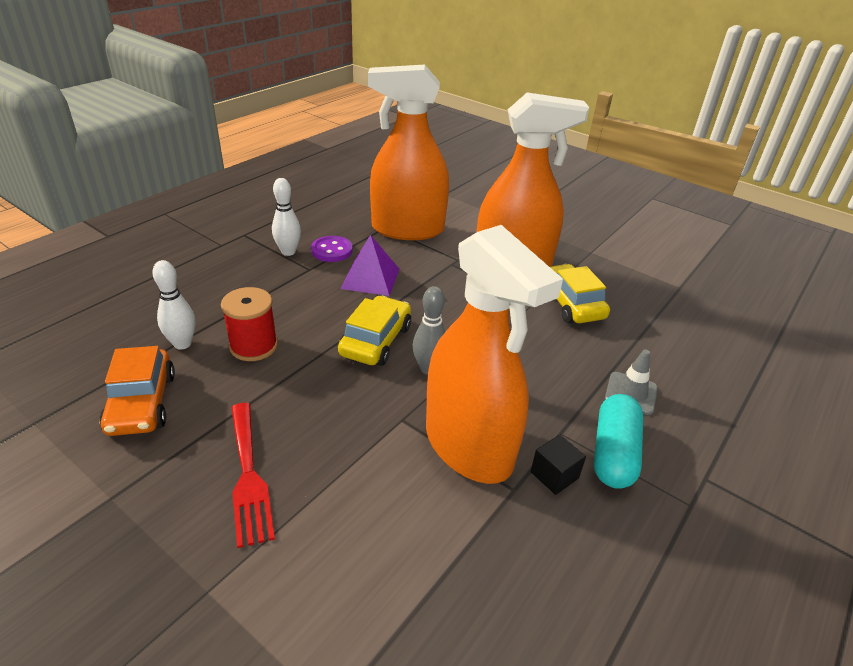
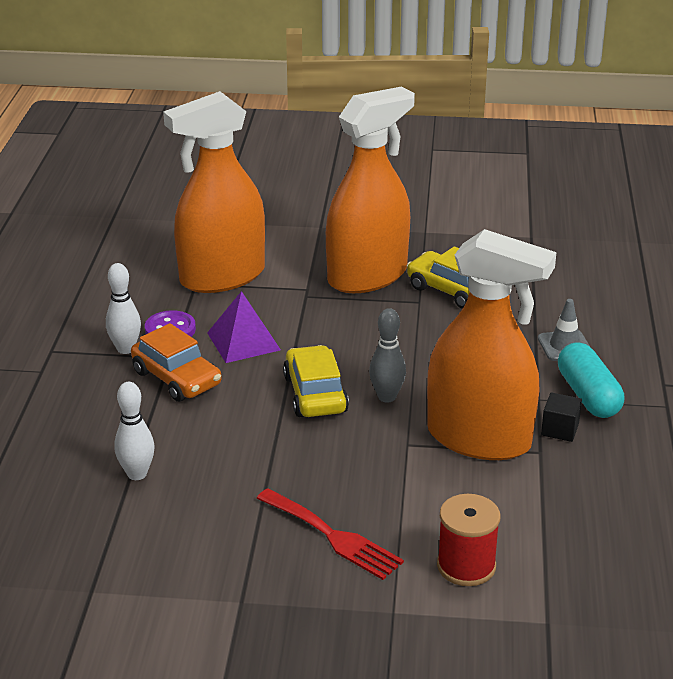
camera: 30 degrees left, 5 degrees down
orange car [100,346,175,436] -> orange car moved to [131,323,222,402]
red spool [221,287,278,361] -> red spool moved to [437,494,500,586]

